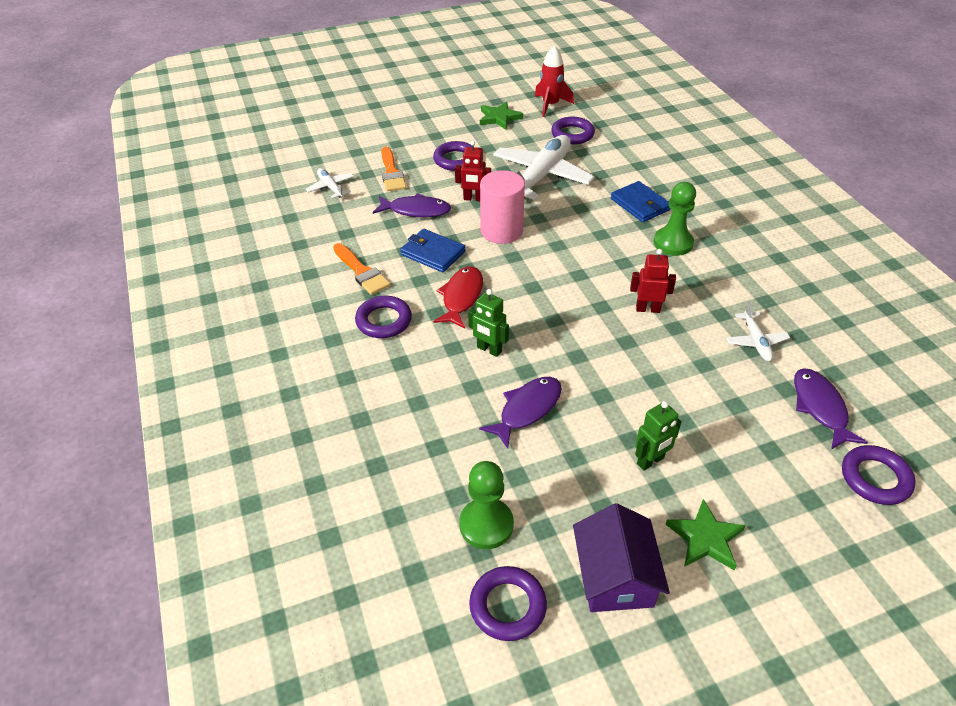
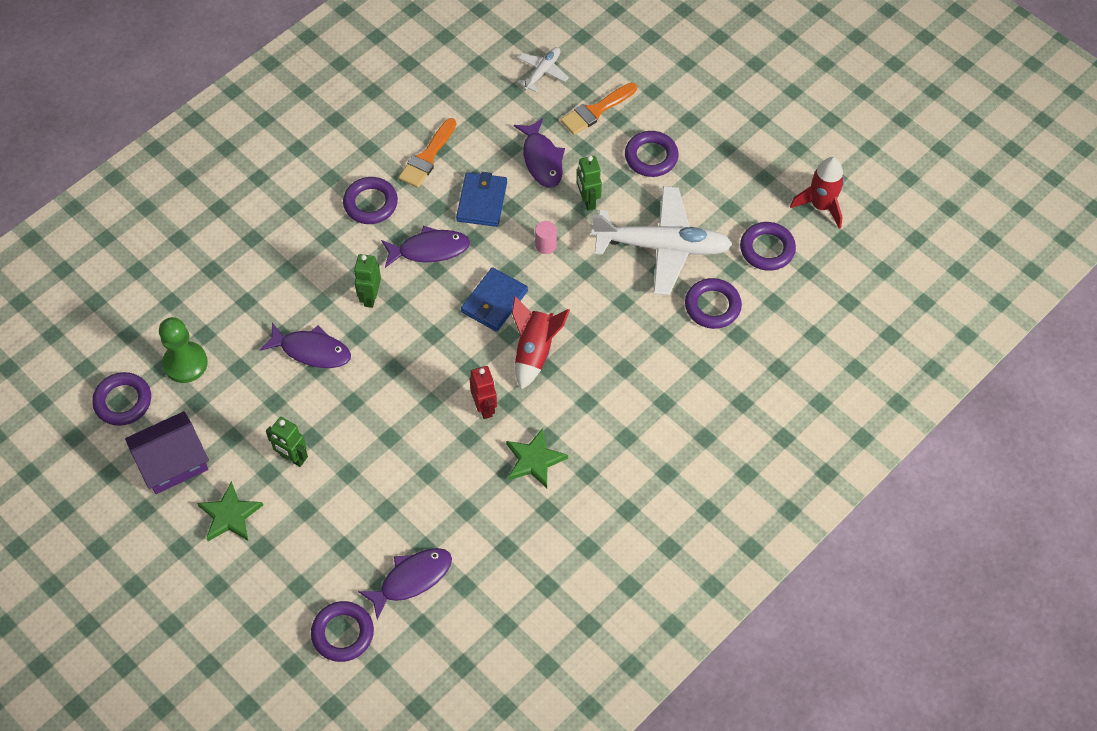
camera: 65 degrees right, 15 degrees up
red fish [433,266,483,328] -> purple fish [381,226,470,268]
red robot [455,141,491,201] -> green robot [577,156,602,211]
green star [480,102,523,130] -> green star moved to [506,428,568,488]
pink cylinder [480,170,525,244] -> pink cylinder [535,221,557,254], size x0.45
blue wallet [611,181,671,222] -> blue wallet moved to [461,267,528,332]
green pawn [654,182,696,256] -> none
white plane [726,302,790,361] -> none
none -> red rocket [512,296,570,390]
none -> purple ring [685,278,742,329]

